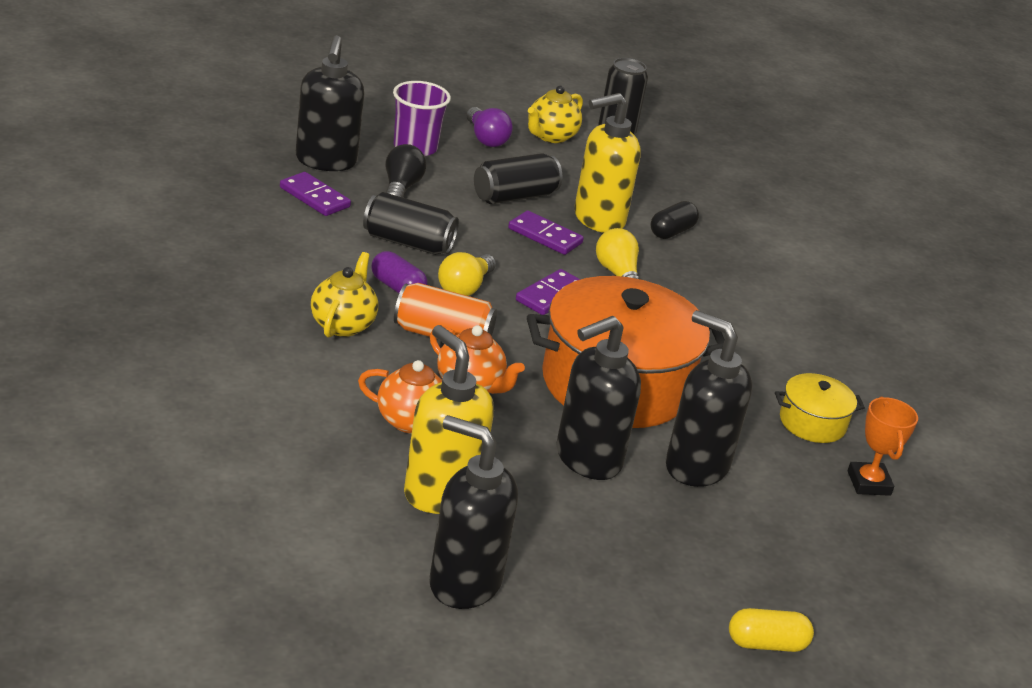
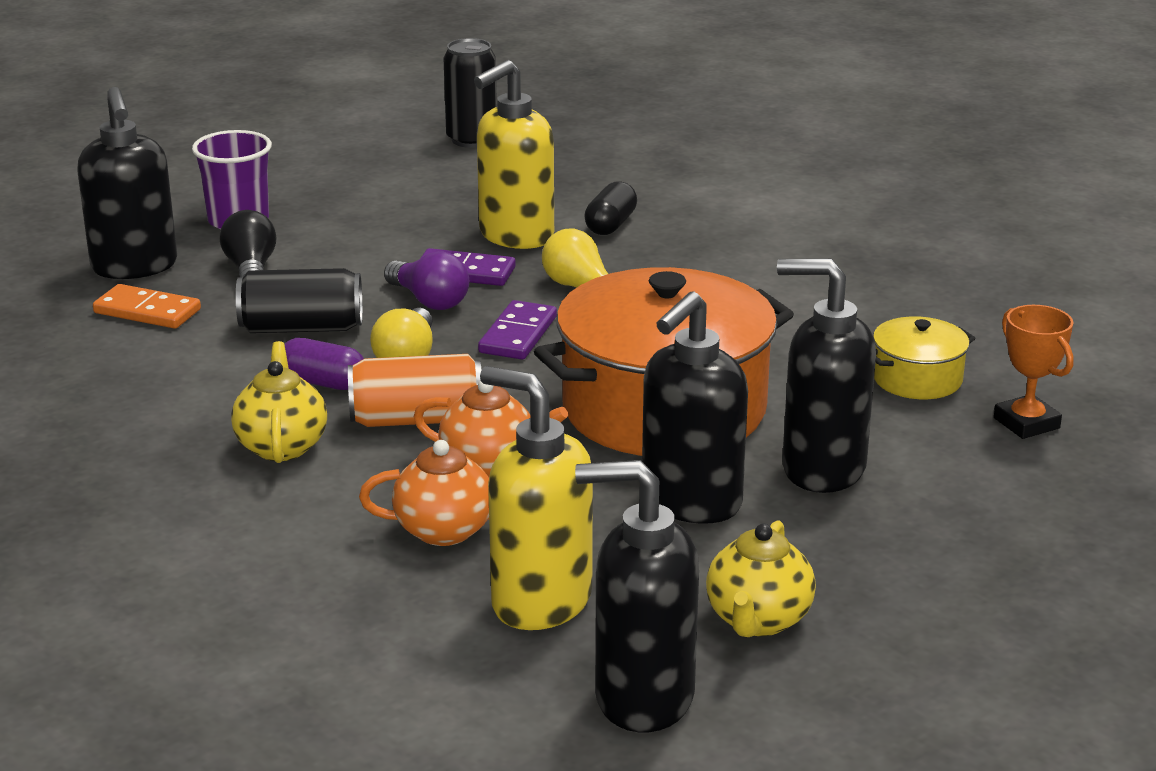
camera: 15 degrees left, 5 degrees down
purple domino [280,172,351,216] -> orange domino [93,284,201,329]
purple light bulb [466,107,513,147] -> purple light bulb moved to [384,251,469,310]
black can [474,153,562,204] -> none
yellow teapot [528,86,583,143] -> yellow teapot moved to [706,520,816,637]
yellow capsule [729,608,814,652] -> none

